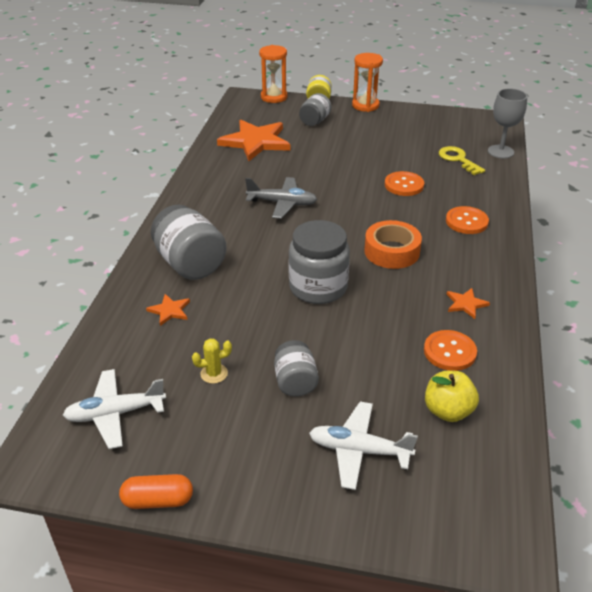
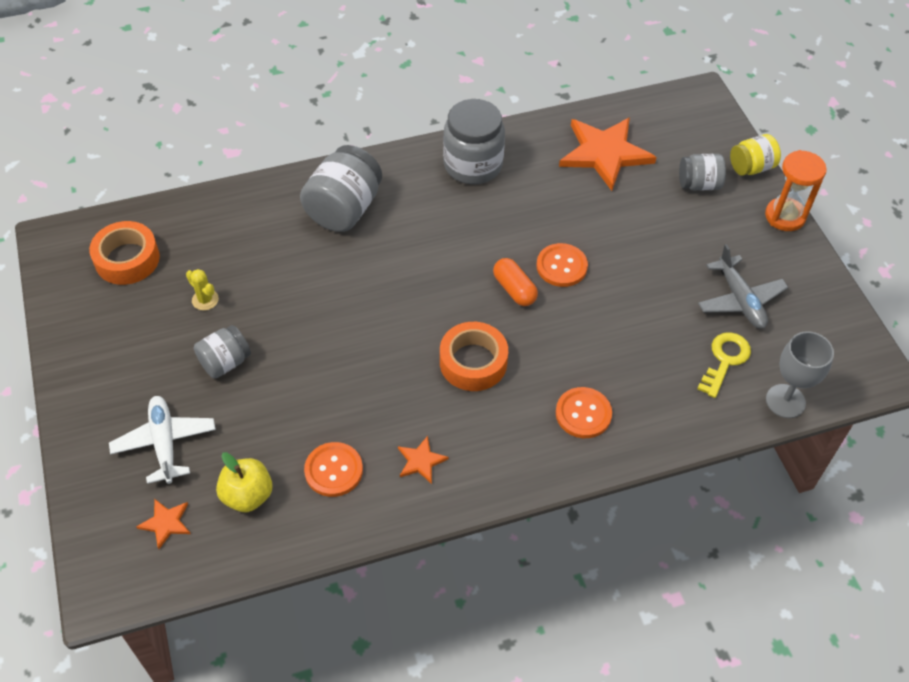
camera: 60 degrees right, 15 degrees up
white plane [63,369,166,449] -> orange tape [89,221,160,285]
orange capsule [119,474,193,509] -> orange capsule moved to [493,258,538,306]
orange star [146,294,190,326] -> orange star moved to [136,499,191,549]
grey plane [245,177,317,219] -> grey plane moved to [698,244,788,328]
orange hourglass [259,45,287,103] -> none
grey jar [289,220,350,304] -> grey jar moved to [443,99,505,184]
orange button [385,171,424,196] -> orange button moved to [536,243,588,287]

